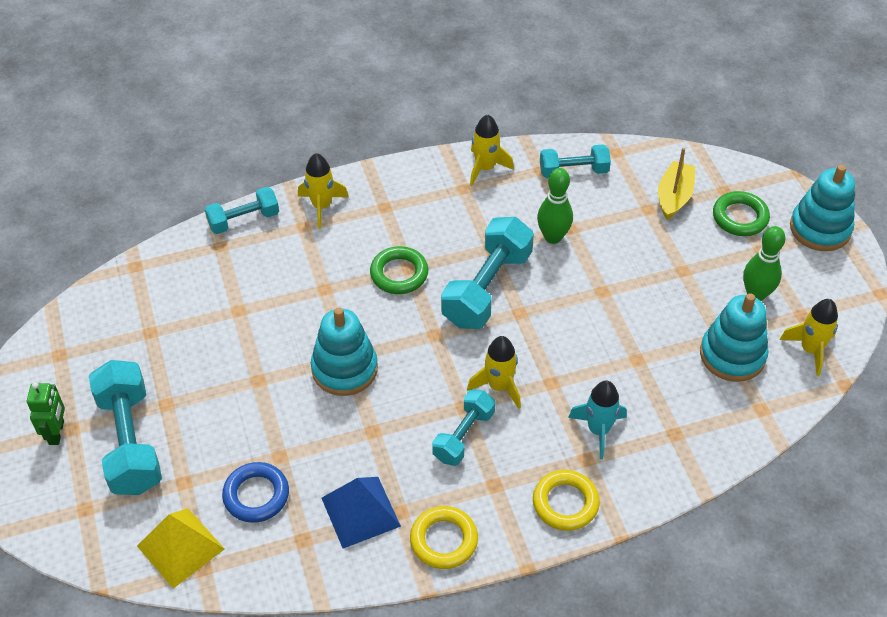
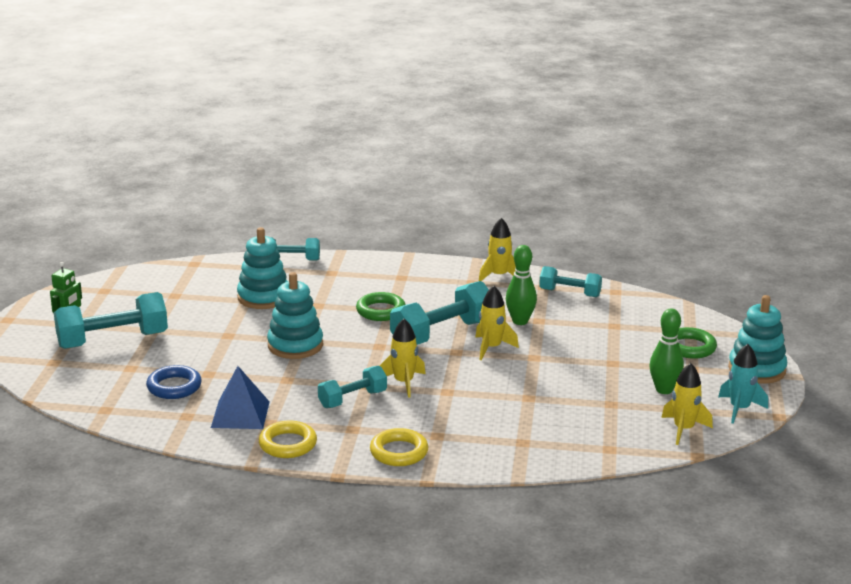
camera: 25 degrees right, 25 degrees down
turquoise dumbbell [89,360,162,495] -> turquoise dumbbell turned 60 degrees clockwise [54,292,168,349]
yellow pyramid [137,508,225,589] -> none
yellow rocket [298,153,349,229] -> yellow rocket moved to [475,286,519,360]
turquoise rocket [568,380,627,459] -> turquoise rocket moved to [718,344,768,424]
yellow boat [658,148,695,220] -> none
turquoise stacking toy [700,293,769,382] -> turquoise stacking toy moved to [237,227,288,309]

